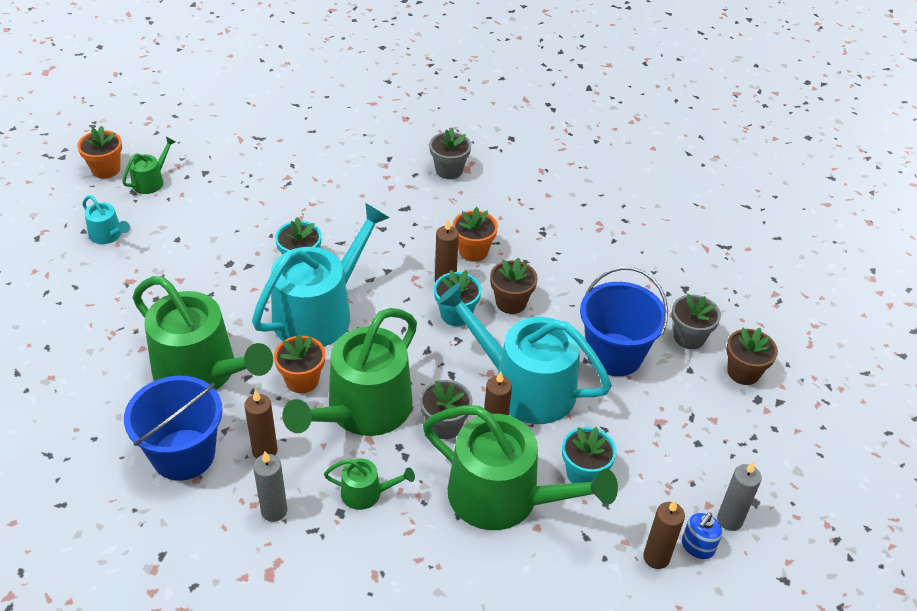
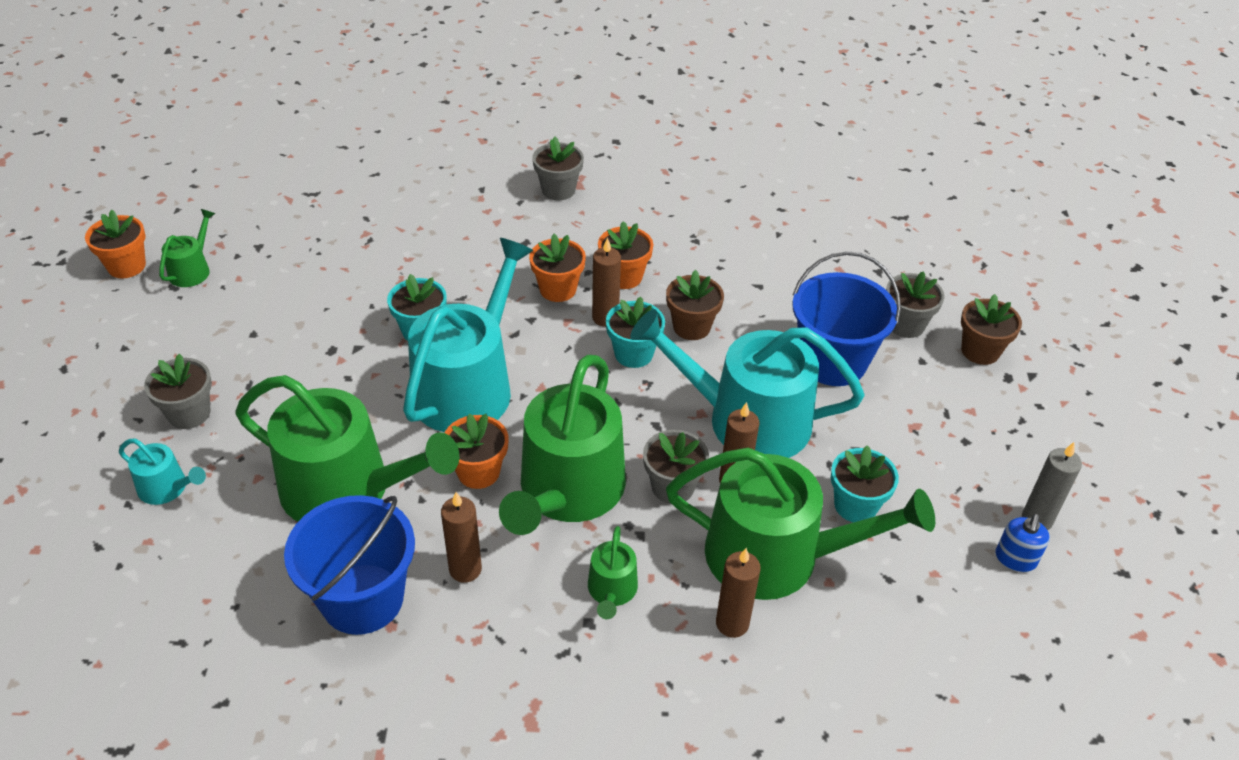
camera: 15 degrees left, 0 degrees up
turquoise watering can [82,195,130,244] -> turquoise watering can moved to [119,438,206,505]
grey candle [253,451,287,522] -> none
green watering can [324,458,415,510] -> green watering can turned 105 degrees clockwise [588,526,638,619]
brown candle [643,500,685,569] -> brown candle moved to [716,548,761,638]
none -> grey flower pot [144,353,212,429]
none -> orange flower pot [529,234,586,302]

